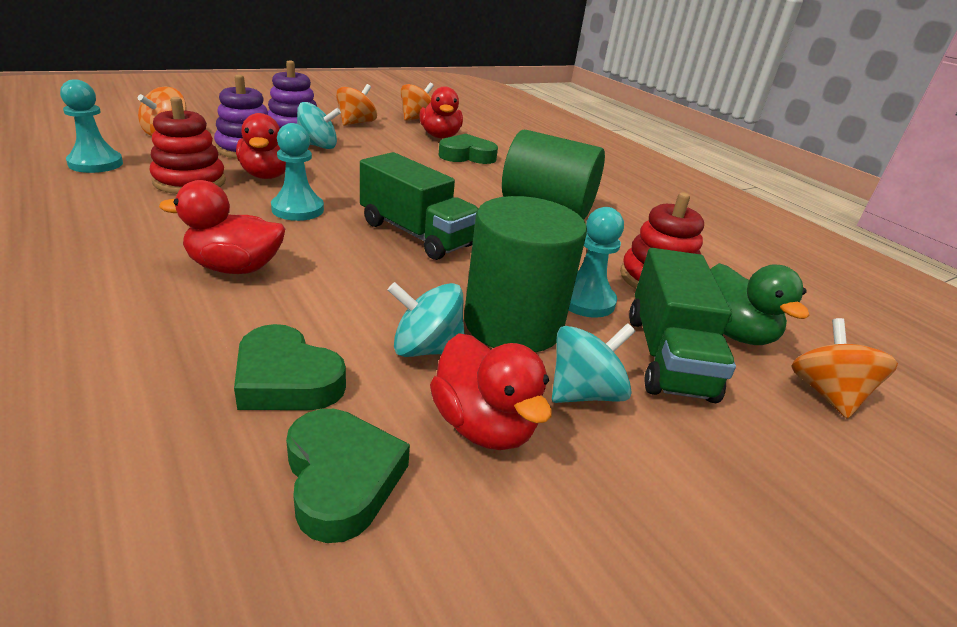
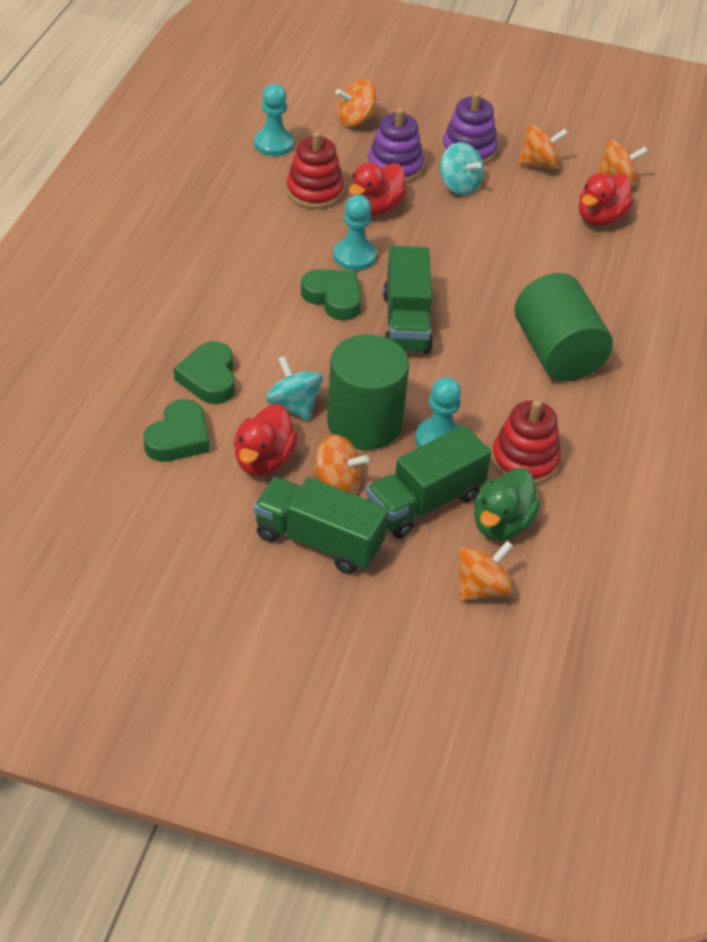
camera: 50 degrees right, 15 degrees up
red duck [159,180,285,274] -> none
green heart [438,134,498,164] -> green heart moved to [301,269,361,321]
turquoise spinning top [552,323,635,403] -> orange spinning top [311,435,369,494]
none -> green truck [254,477,388,574]

